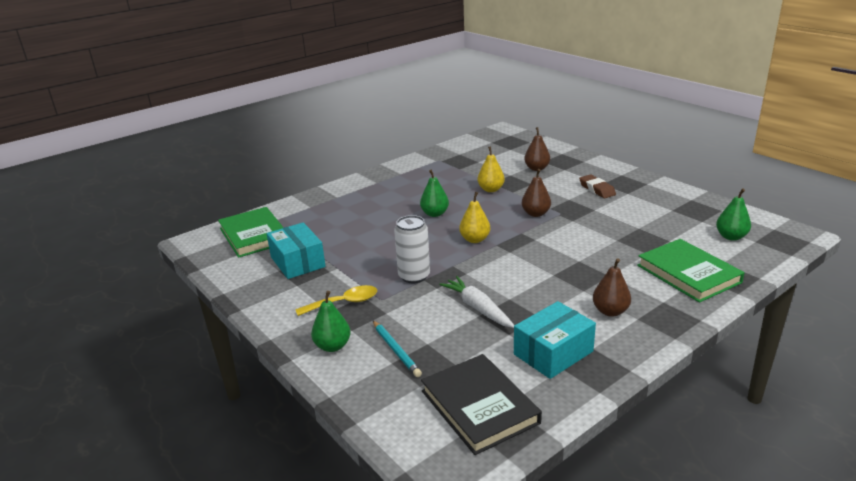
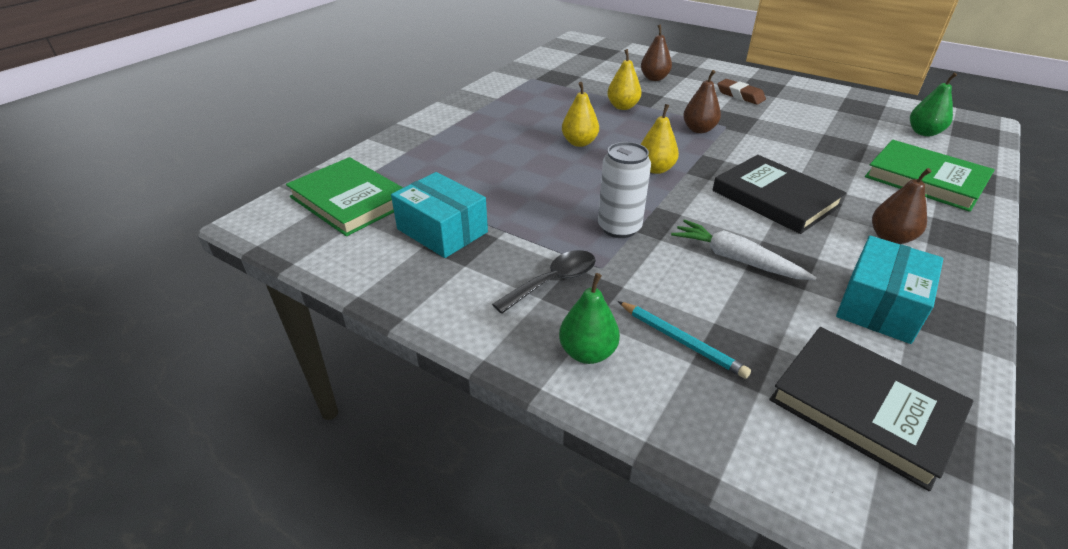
camera: 20 degrees left, 10 degrees up
yellow spoon [295,285,377,316] -> black spoon [492,250,596,314]
green pear [420,170,449,217] -> yellow pear [562,82,599,147]
none -> black book [712,155,846,234]

